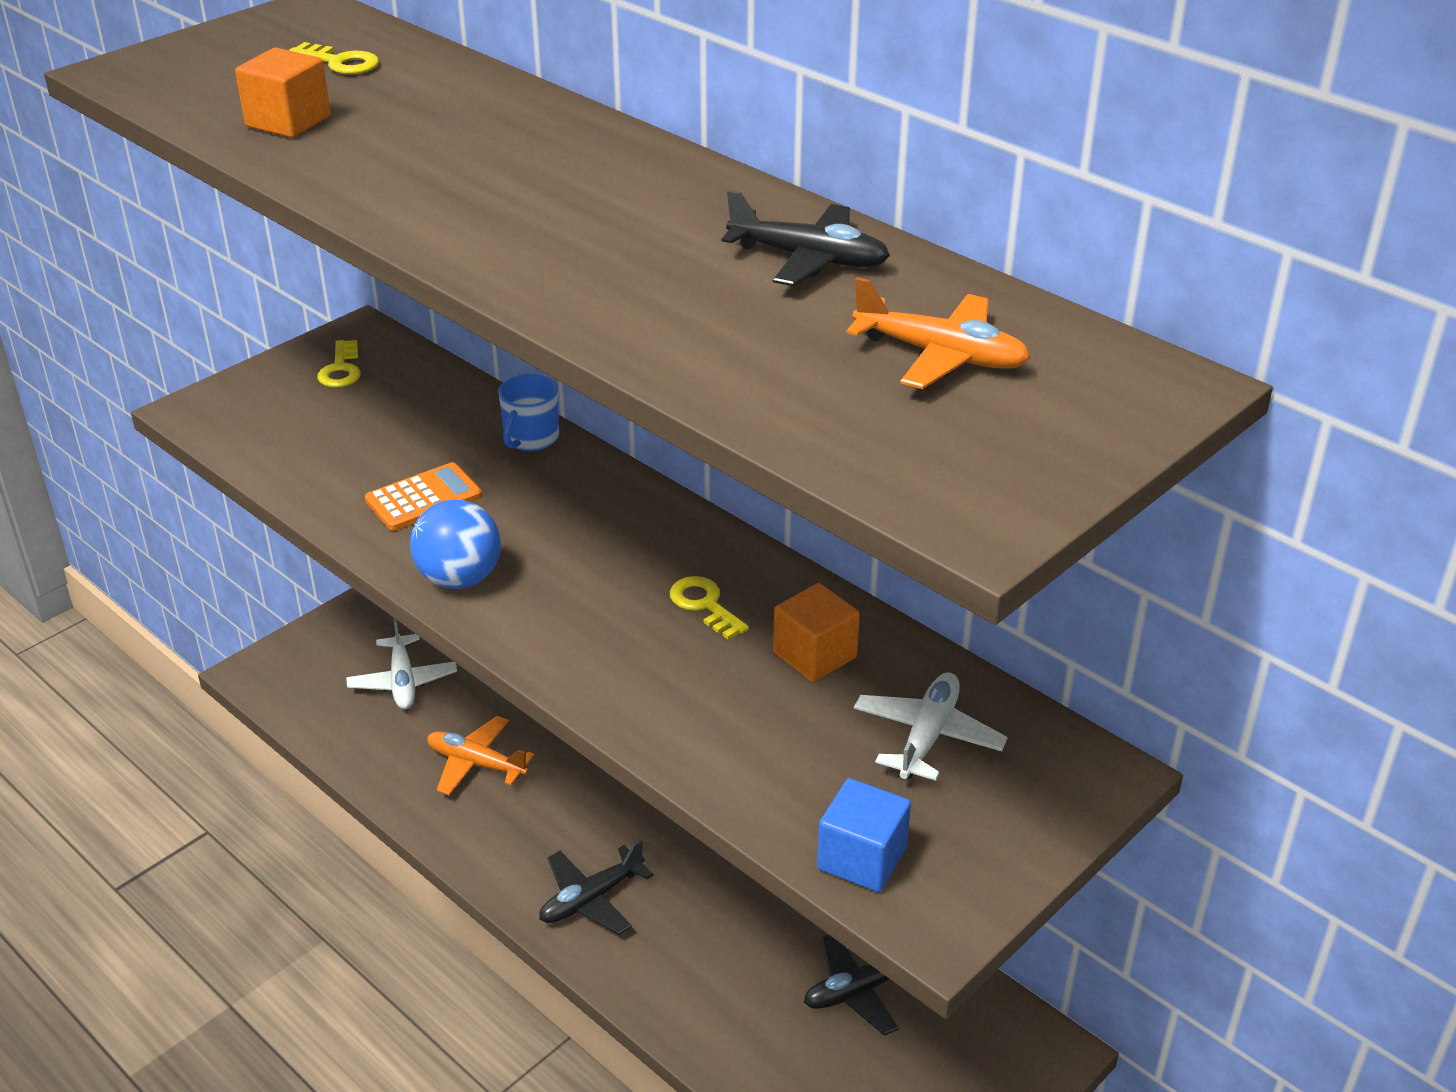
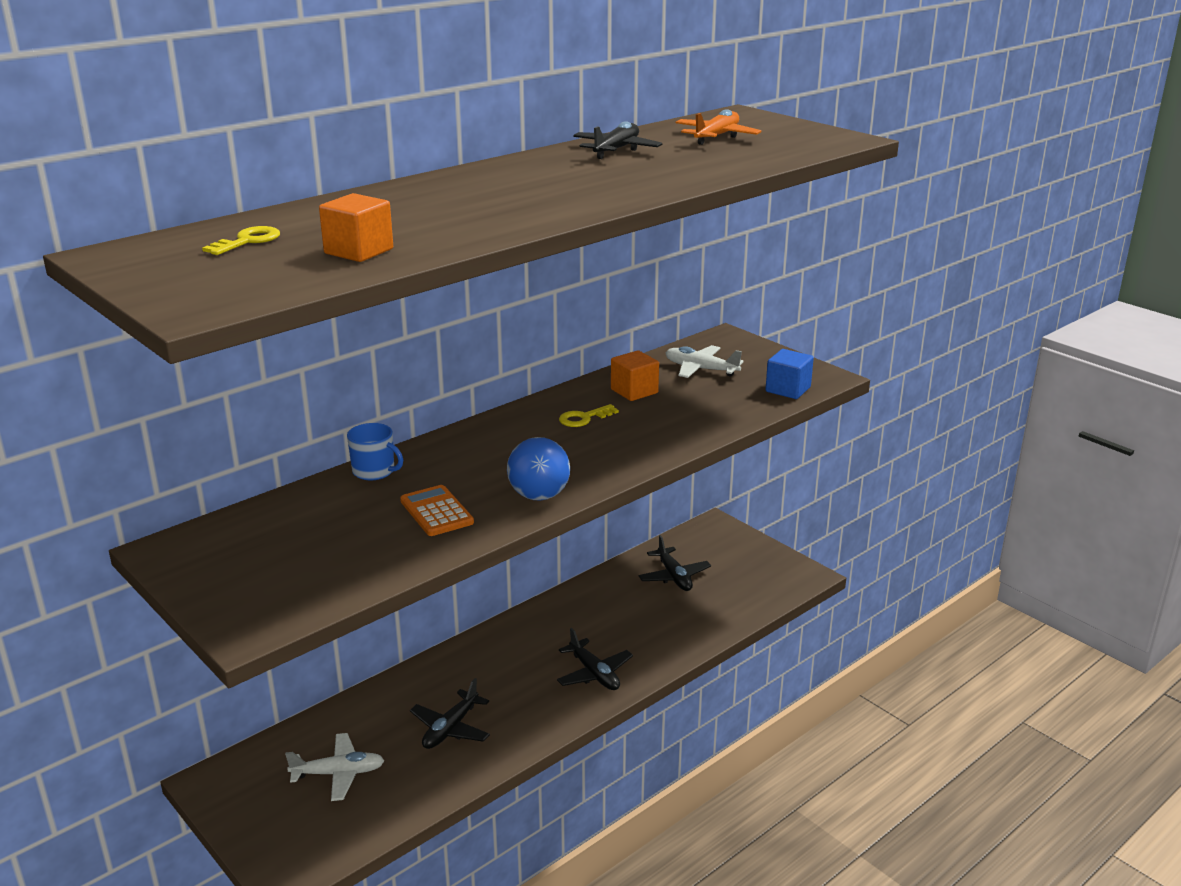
camera: 85 degrees left, 10 degrees down
yellow key [317,340,361,388] -> none
orange plane [427,716,535,795] -> black plane [410,678,490,749]

